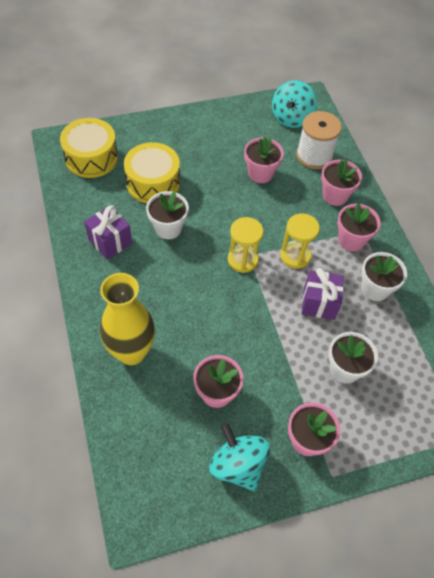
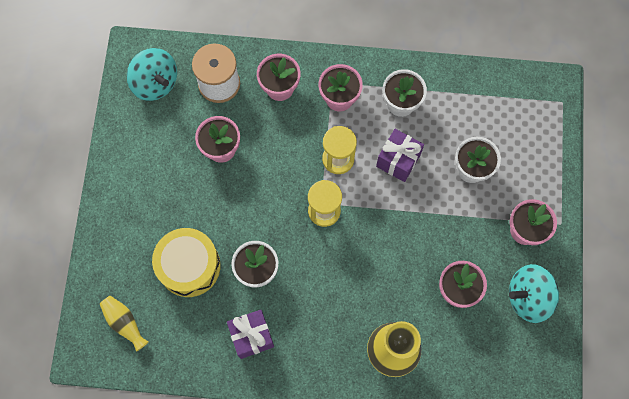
camera: 65 degrees left, 15 degrees up
yellow drum [60,118,118,178] -> yellow vase [100,296,149,352]

